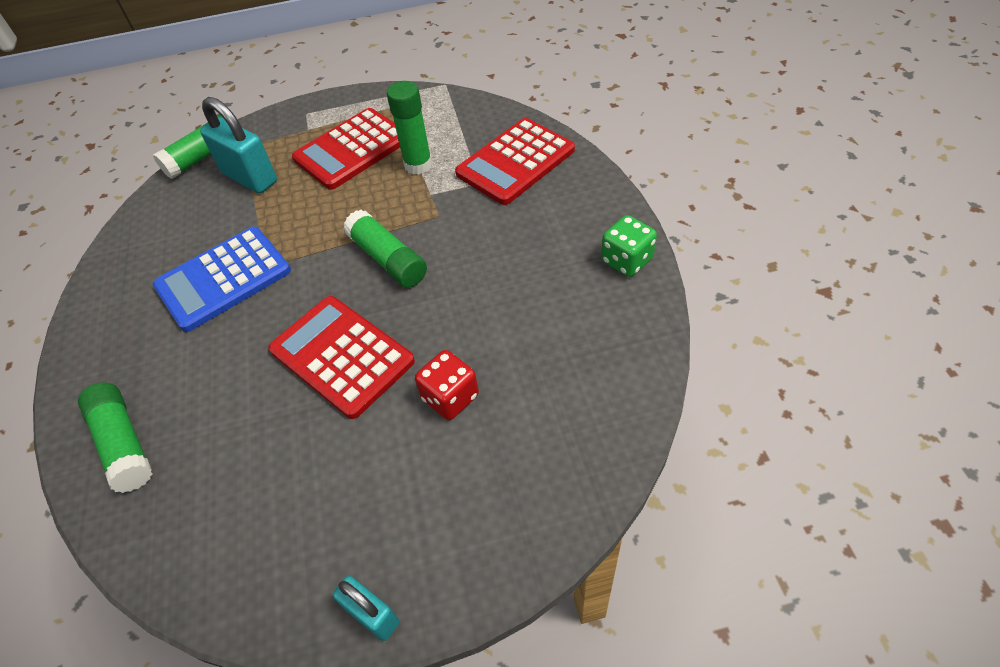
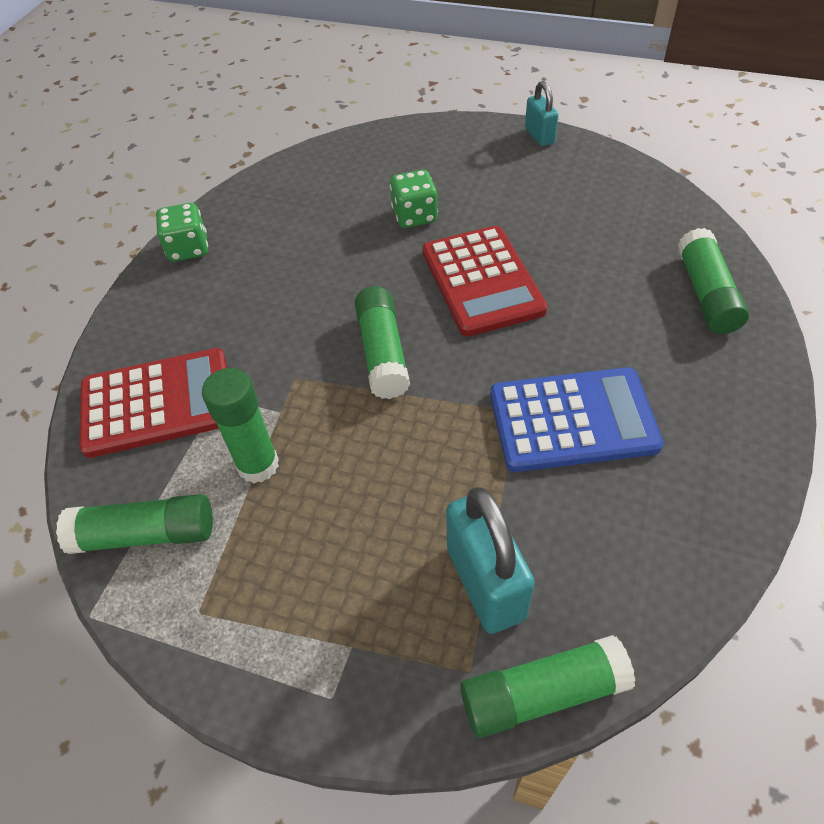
camera: 150 degrees left, 0 degrees up
red calculator [292,108,400,190] -> none
red dice [415,350,479,420] -> green dice [390,170,438,228]
none -> green glue stick [56,494,213,554]

